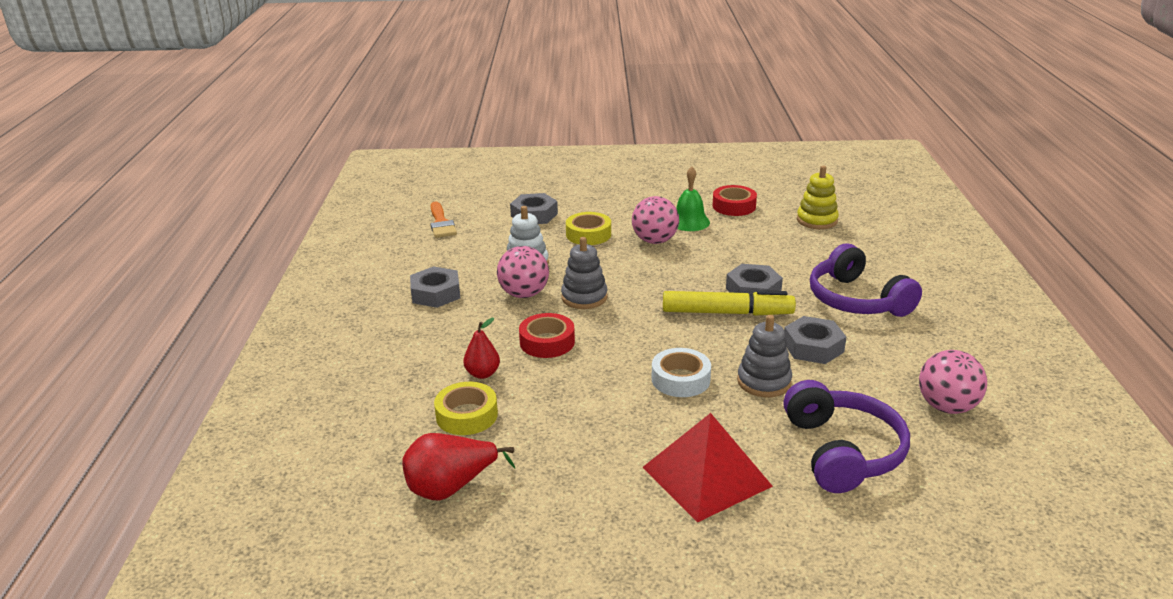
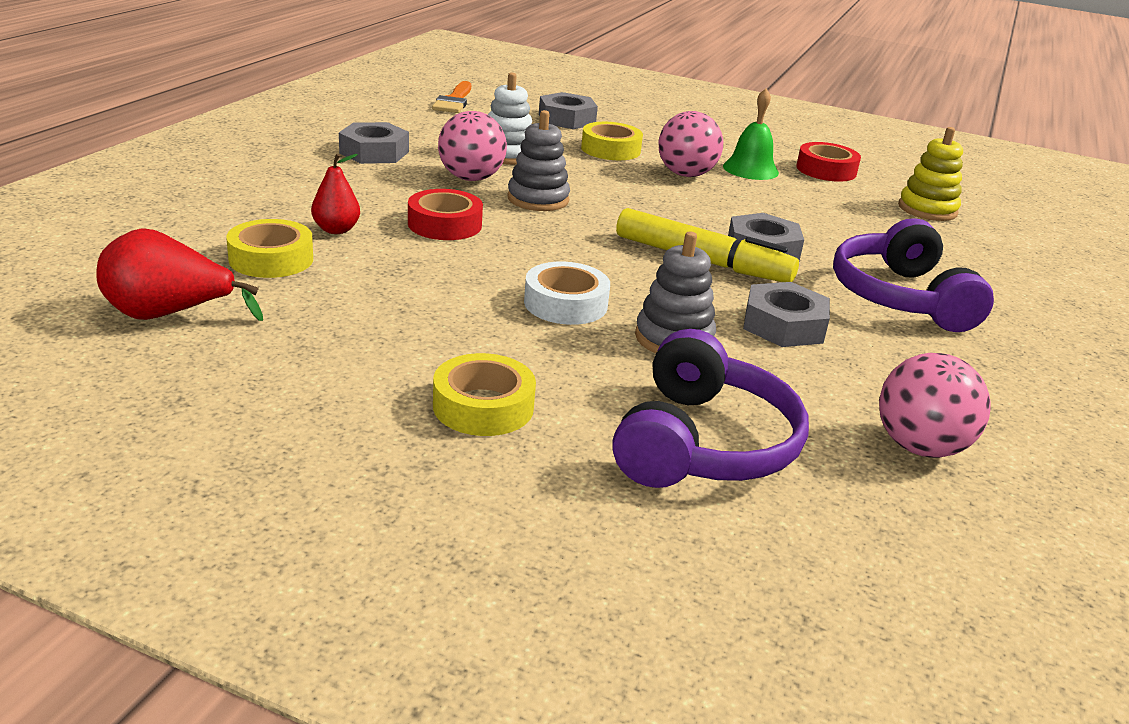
camera: 20 degrees right, 0 degrees up
red pyramid [642,413,773,522] -> yellow tape [433,353,536,436]

